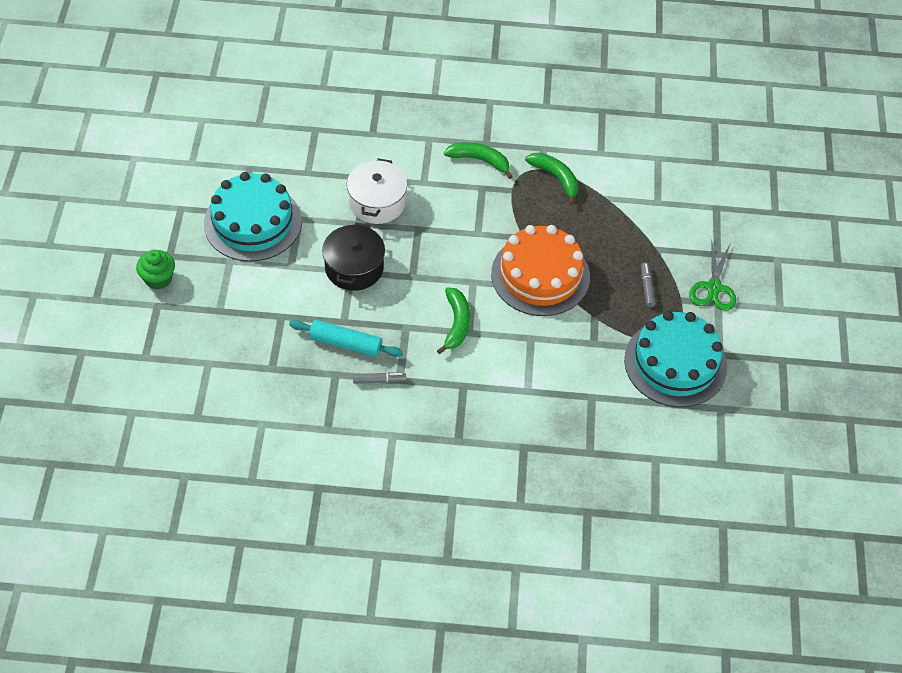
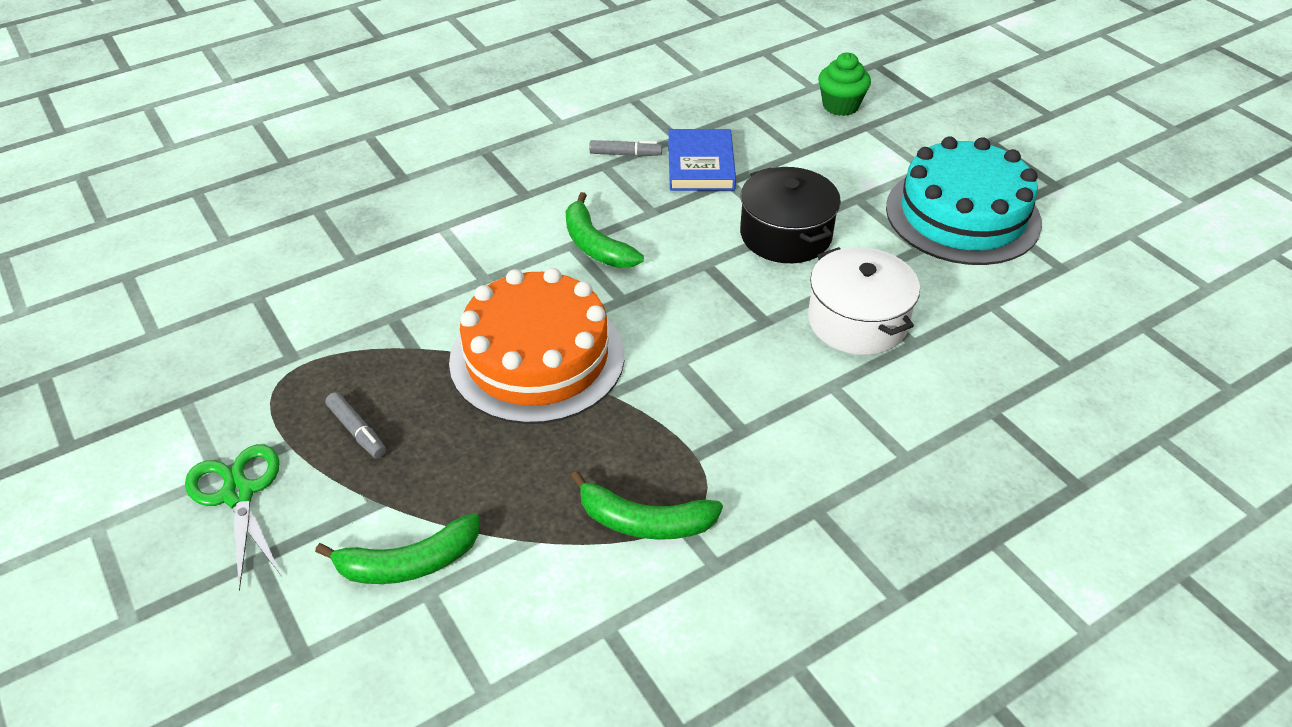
camera: 145 degrees right, 10 degrees down
green cupcake [136,250,175,290] -> green cupcake moved to [818,53,871,116]
turquoise rolling pin [289,320,403,357] -> blue book [668,129,736,191]
grey marker [353,372,406,384] -> grey marker turned 135 degrees counterclockwise [589,140,662,156]
green banana [444,142,513,179] -> green banana moved to [315,513,479,584]
turquoise cake [624,311,727,407] -> none

